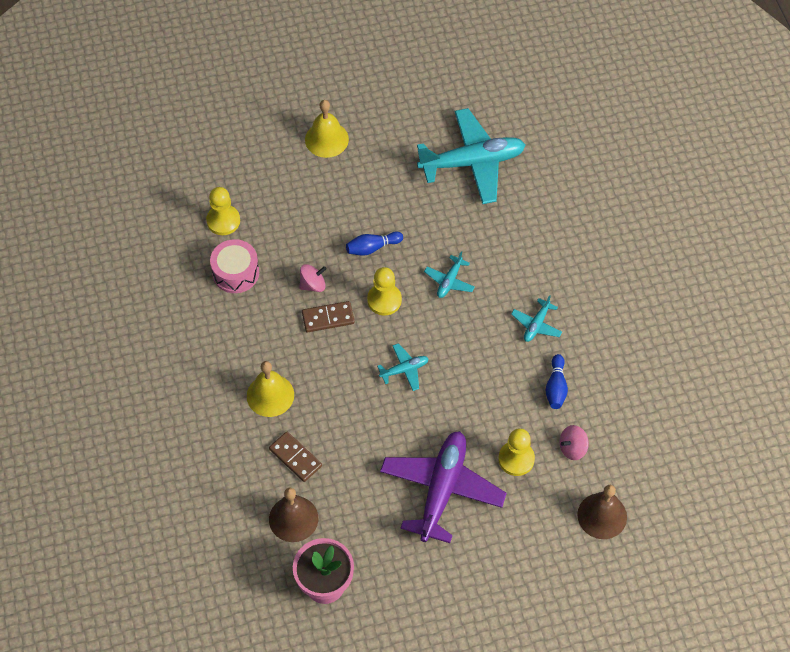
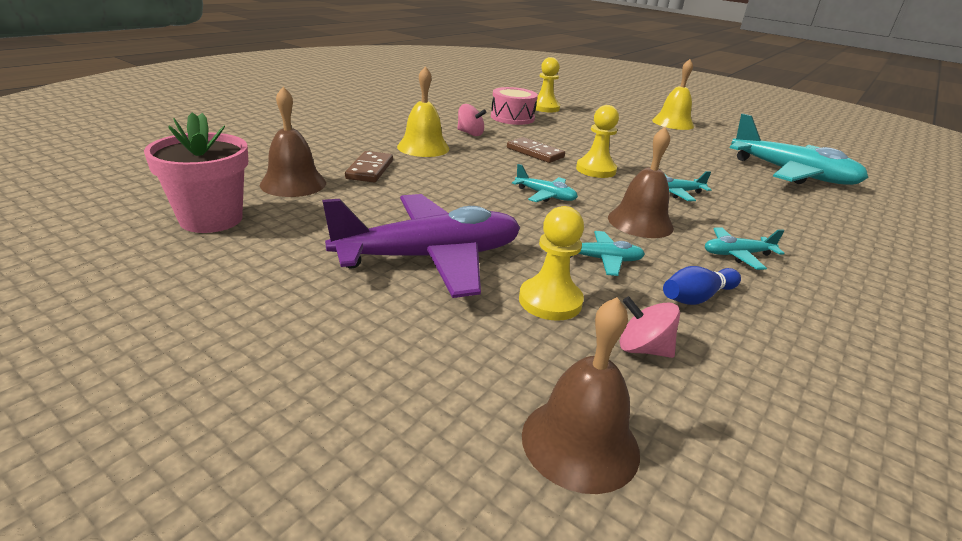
camera: 50 degrees right, 30 degrees down
pink spinning top [299,264,327,292] -> pink spinning top moved to [457,104,486,136]
blue bowling pin [346,232,403,256] -> none
none -> turquoise plane [570,231,645,276]
none -> brown bell [608,127,674,238]

